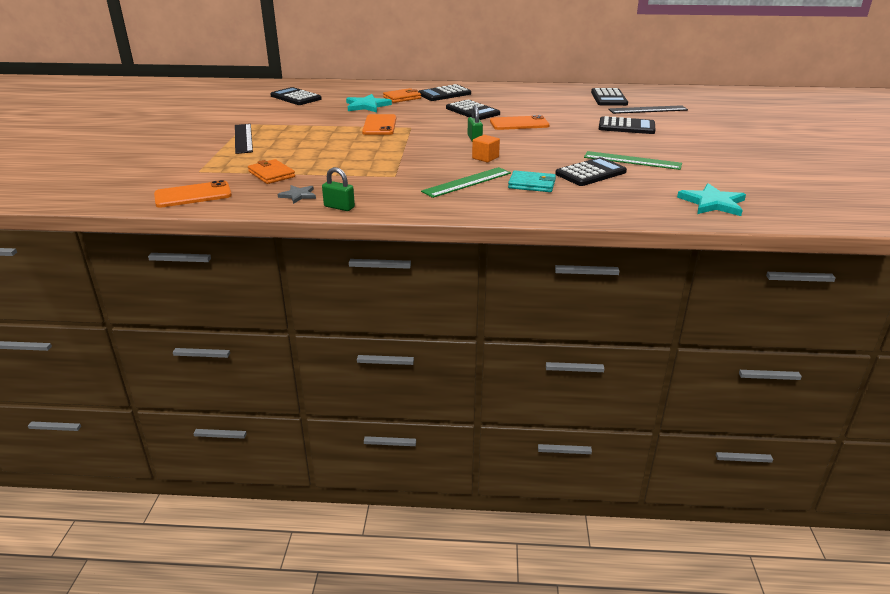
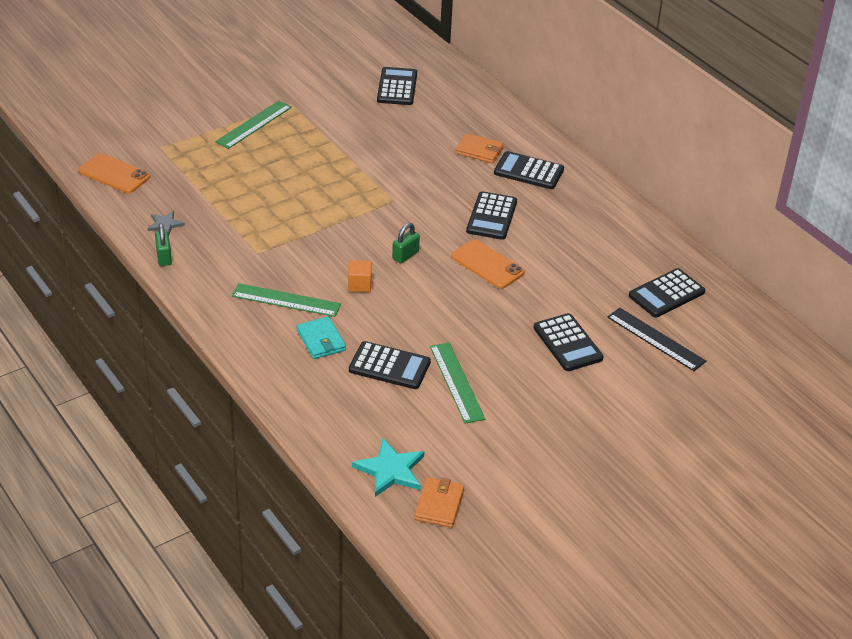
camera: 50 degrees right, 10 degrees up
black ruler [235,124,253,154] -> green ruler [215,101,292,149]
orange wallet [248,159,295,184] -> orange wallet moved to [414,477,464,528]
turquoise star [346,94,392,112] -> none
orange phone [362,114,396,135] -> none

